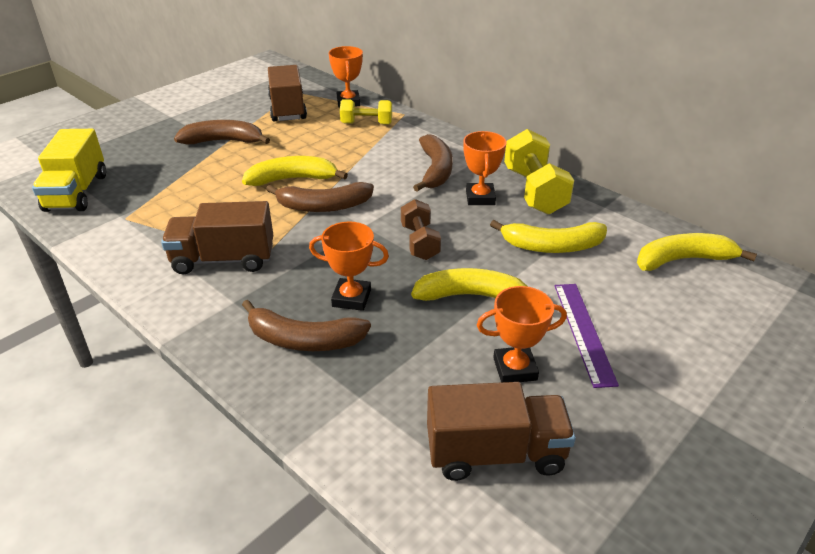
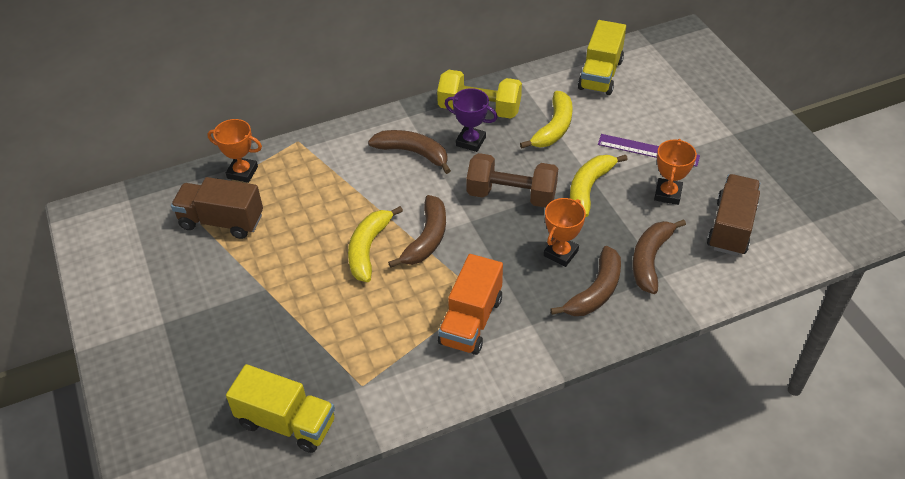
camera: 65 degrees left, 10 degrees up
brown truck [161,201,273,274] -> orange truck [438,254,503,355]
brown banana [174,120,270,144] -> brown banana moved to [632,219,686,294]
yellow dumbbell [340,99,392,125] -> none
brown dumbbell [401,199,441,260] -> brown dumbbell [466,153,558,208], size x1.59
orange trophy [463,131,506,205] -> purple trophy [445,88,498,152]
yellow banana [637,233,757,271] -> yellow truck [578,20,626,95]

